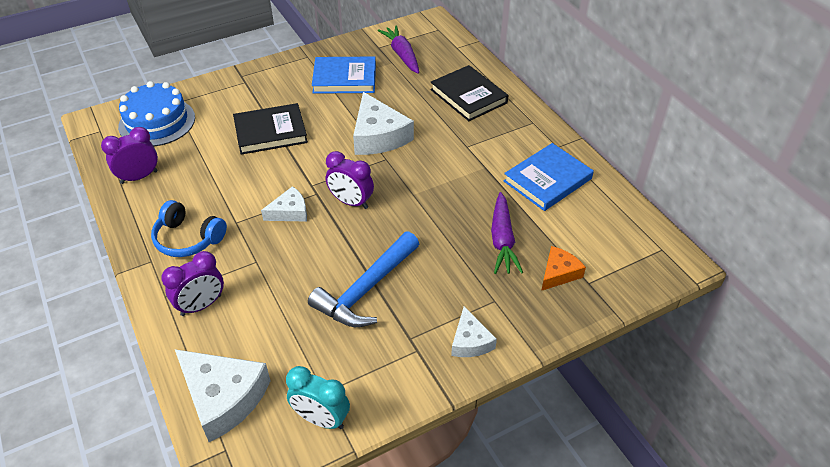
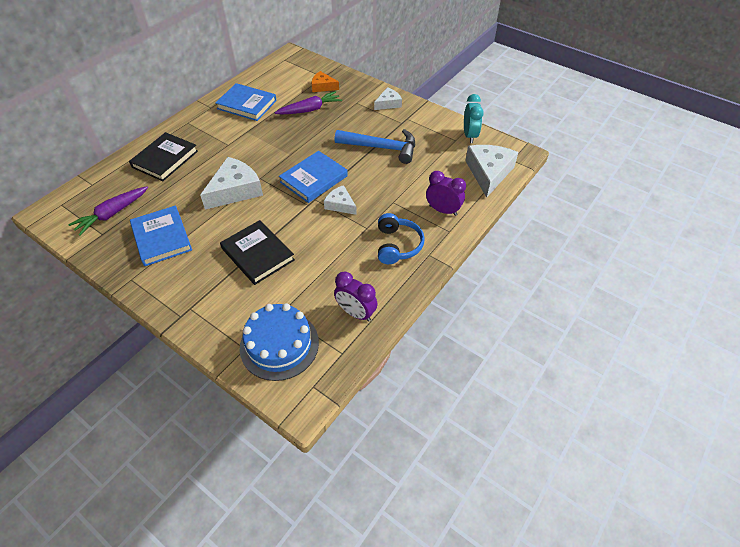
camera: 115 degrees left, 5 degrees up
purple clock [326,151,374,209] -> blue book [279,151,348,203]

